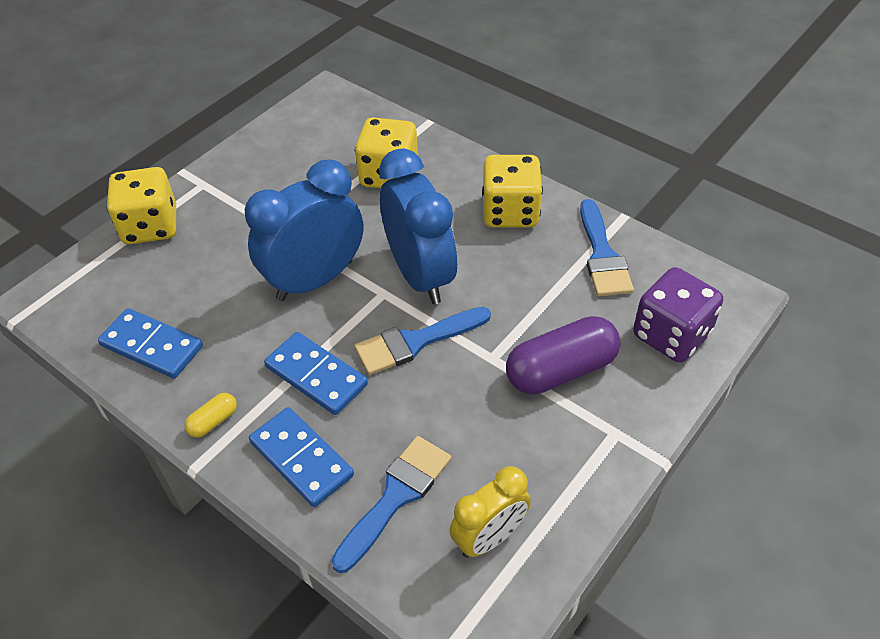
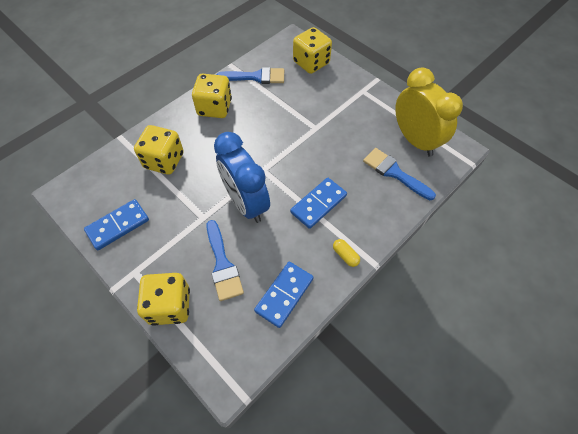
camera: 85 degrees left, 10 degrees up
blue domino [249,407,354,507] -> blue domino moved to [84,199,149,250]
blue brush [354,307,491,375] -> blue brush moved to [207,220,244,301]
blue clock [379,148,457,304] -> none
yellow clock [450,466,531,558] -> yellow clock [395,67,463,157], size x1.67
purple capsule [506,316,621,395] -> none
purple dice [633,267,723,363] -> yellow dice [293,27,332,74]

